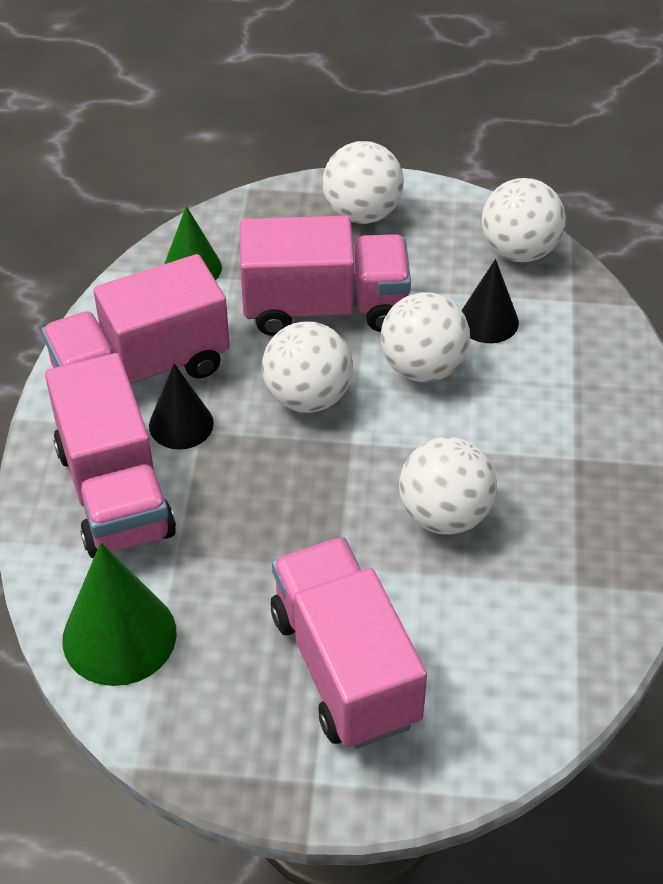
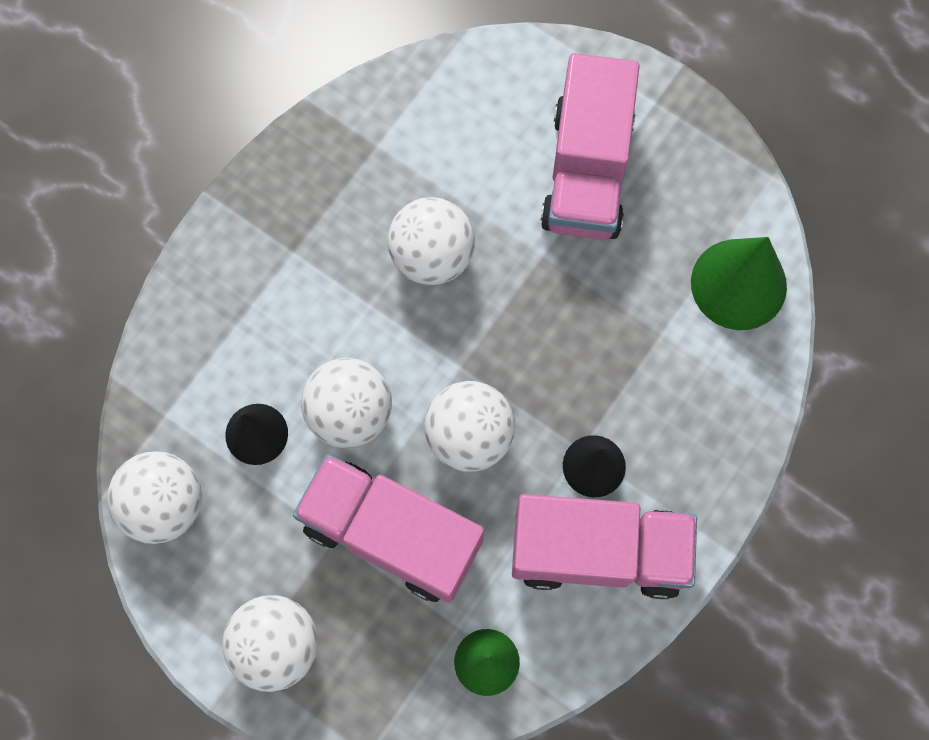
camera: 150 degrees left, 25 degrees up
pink truck [45,353,176,558] -> none

